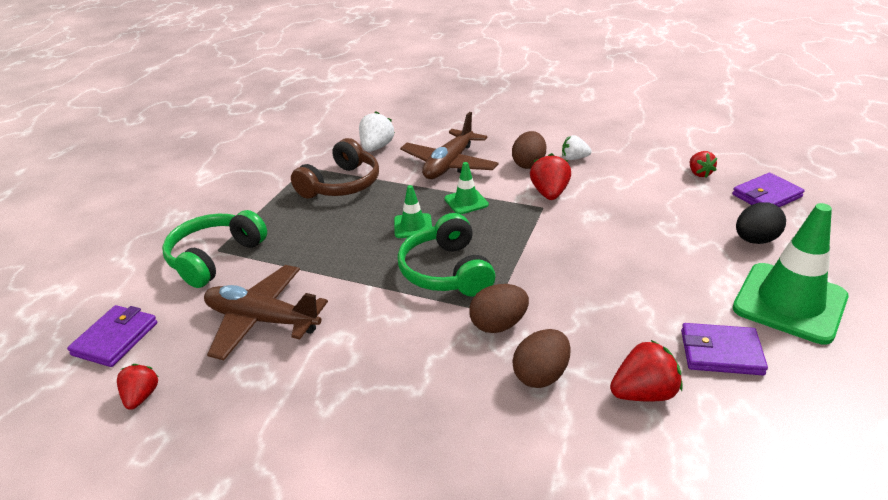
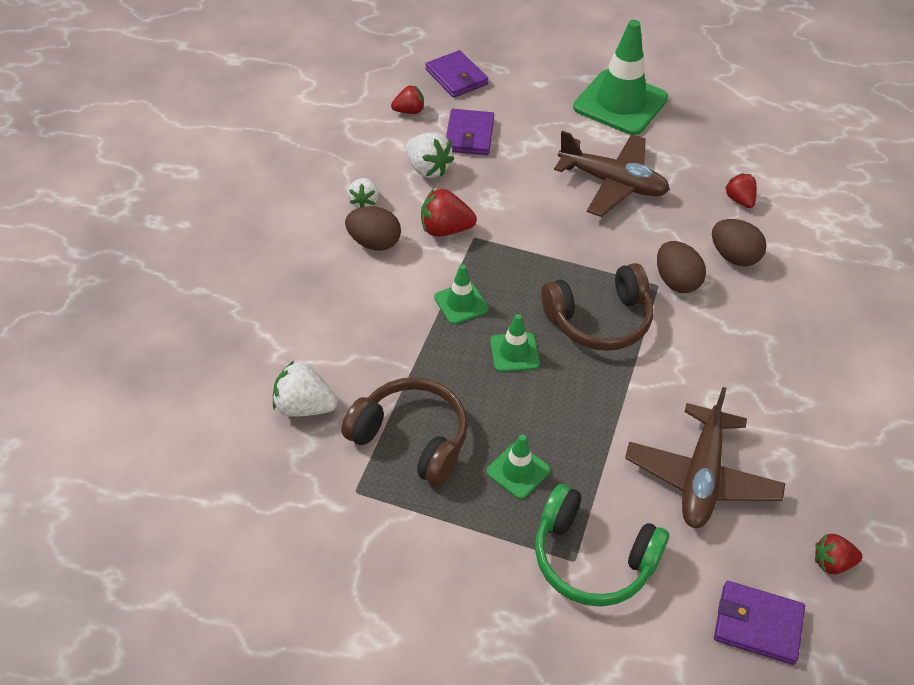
camera: 95 degrees left, 15 degrees up
green headphones [397,213,496,297] -> brown headphones [541,263,653,351]
brown plane [400,112,498,179] -> brown plane moved to [554,131,670,217]
red strawberry [610,340,683,401] -> red strawberry [725,173,757,208], size x0.66
purple wallet [681,323,768,375] -> purple wallet moved to [446,109,494,155]
black egg [736,202,786,244] -> none
none -> white strawberry [406,132,454,178]
none -> green traffic cone [486,434,550,499]

